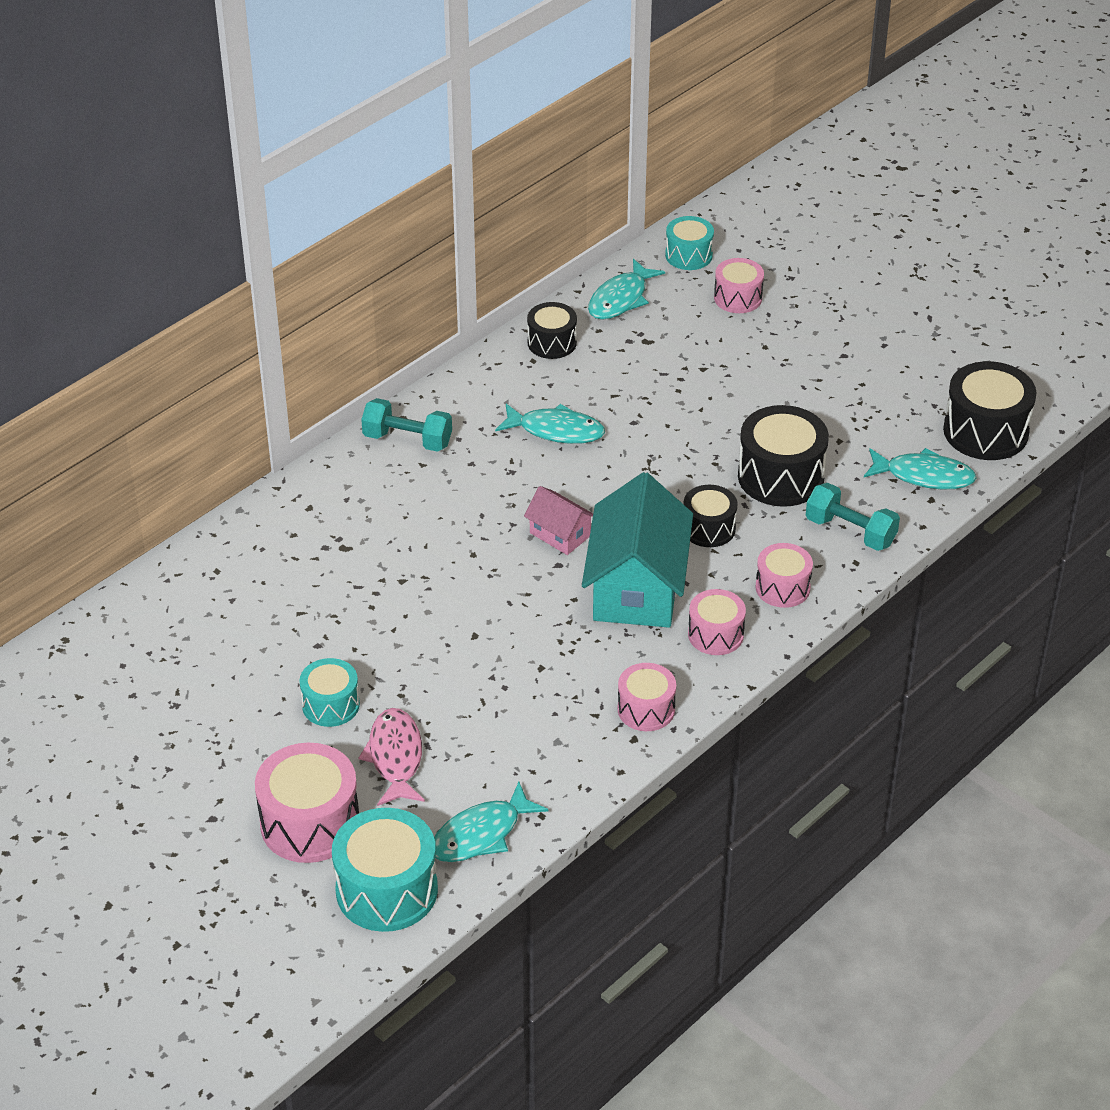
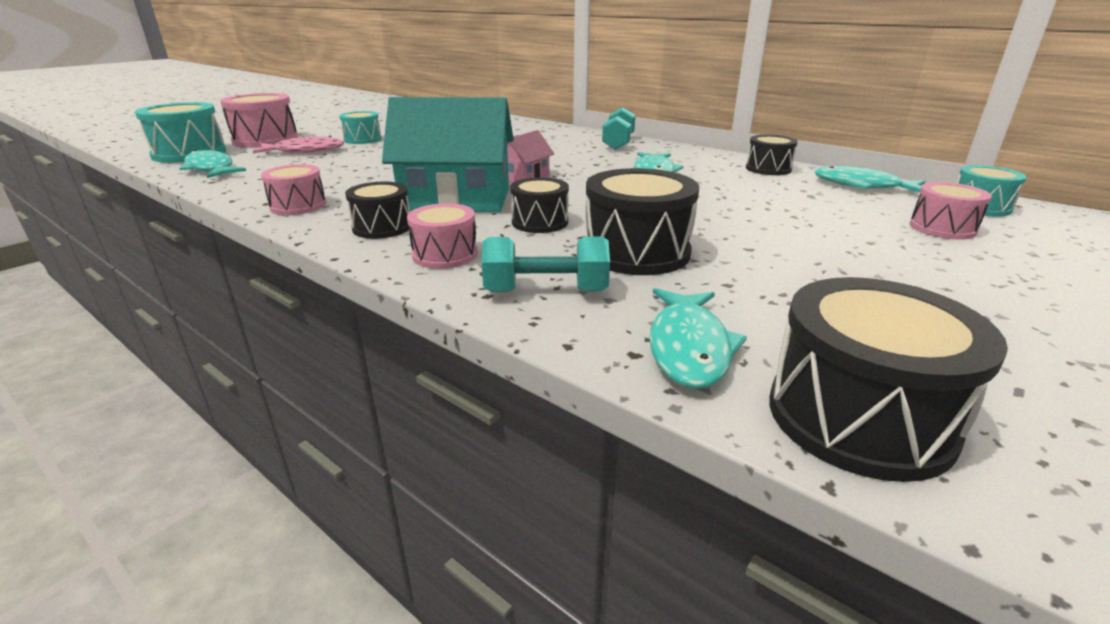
camera: 85 degrees right, 15 degrees down
pink drum [688,589,746,655] -> black drum [345,182,410,239]
turquoise dumbbell [806,483,900,551] -> turquoise dumbbell turned 60 degrees clockwise [481,236,610,292]

